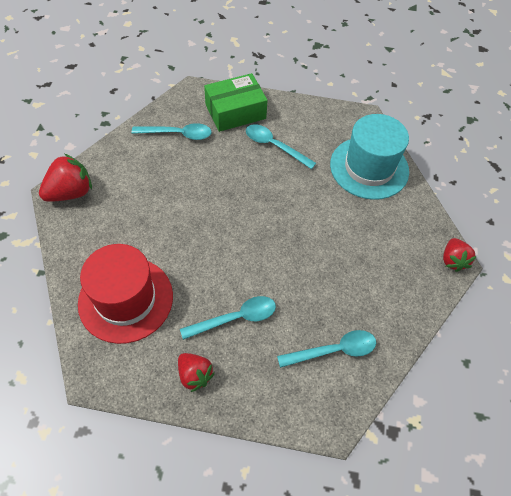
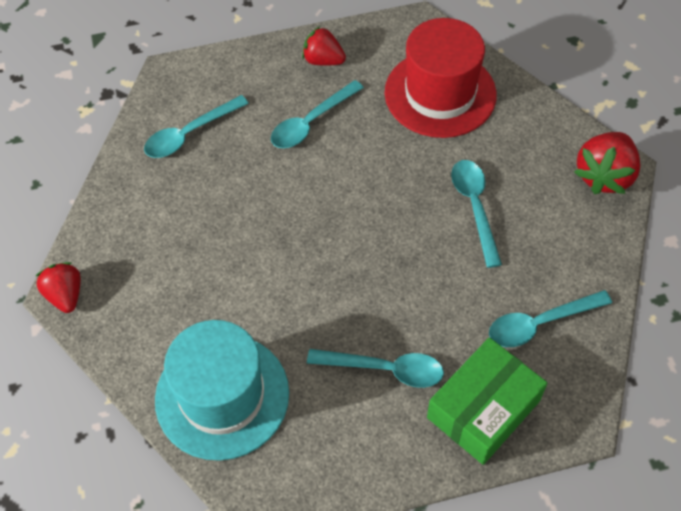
camera: 160 degrees right, 0 degrees up
none -> turquoise spoon [451,160,502,268]

